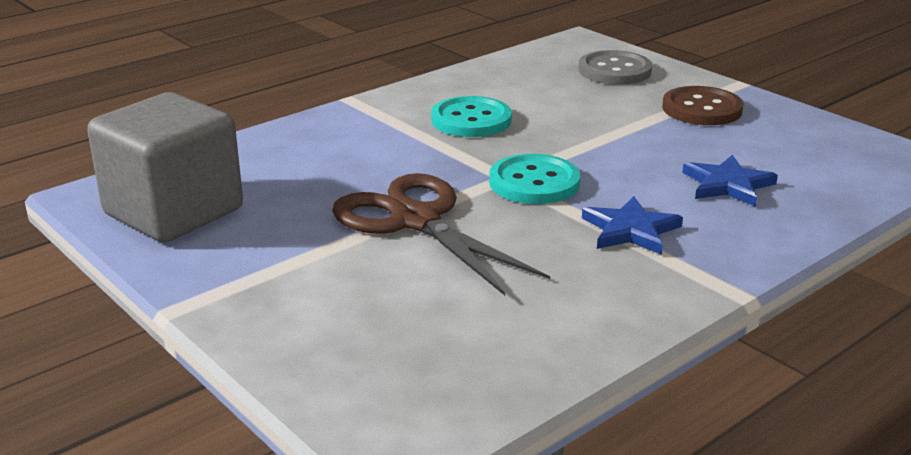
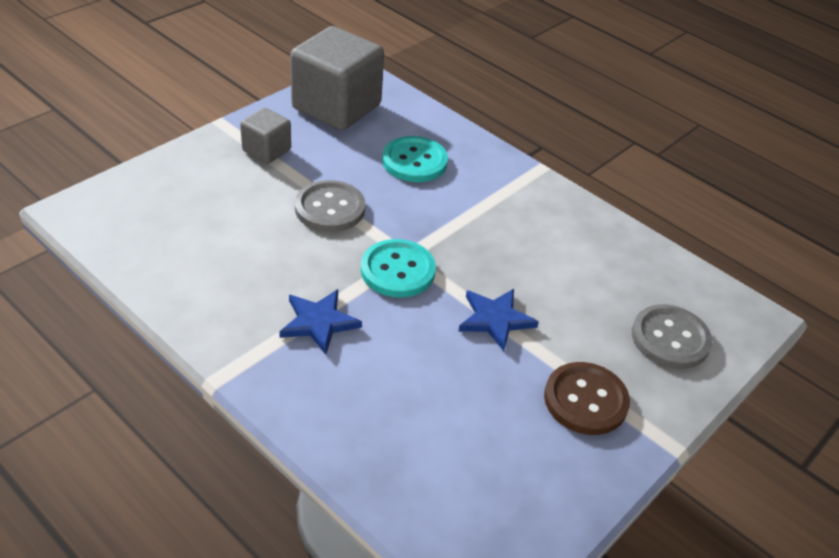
camera: 80 degrees right, 15 degrees up
brown scissors [332,173,550,296] -> grey button [295,180,366,232]
turquoise button [431,96,512,137] -> turquoise button moved to [382,136,448,182]
blue star [682,155,778,207] -> blue star moved to [459,289,539,351]
none -> grey cube [240,108,291,164]

